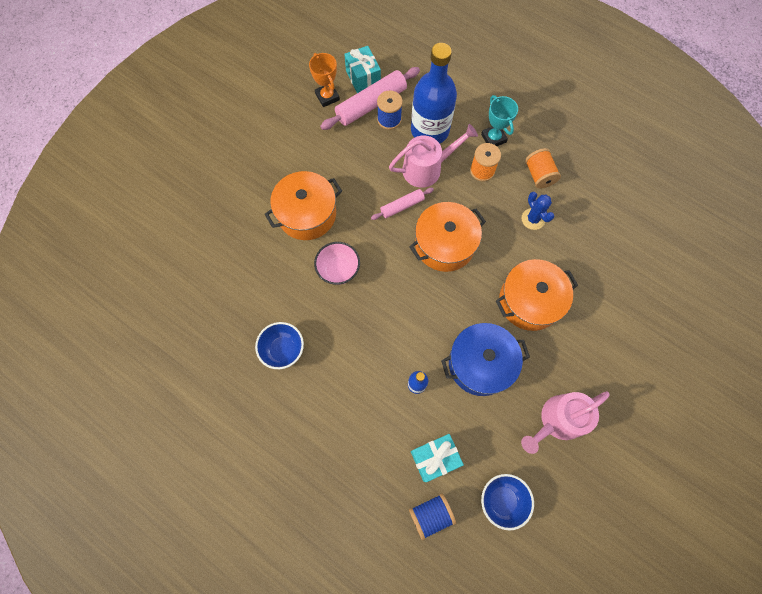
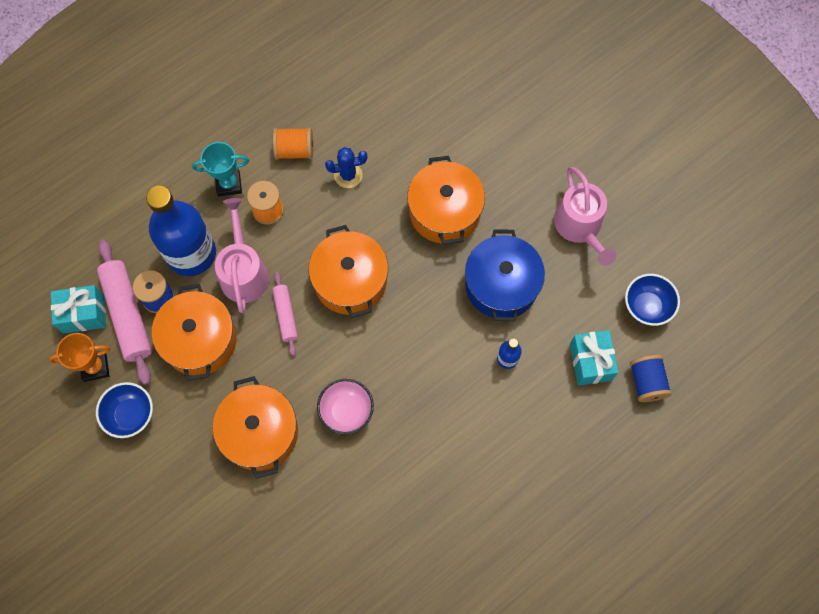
camera: 75 degrees left, 0 degrees up
blue bowl [255,322,304,369] -> blue bowl moved to [96,382,153,438]
none -> orange pot [152,284,237,381]

